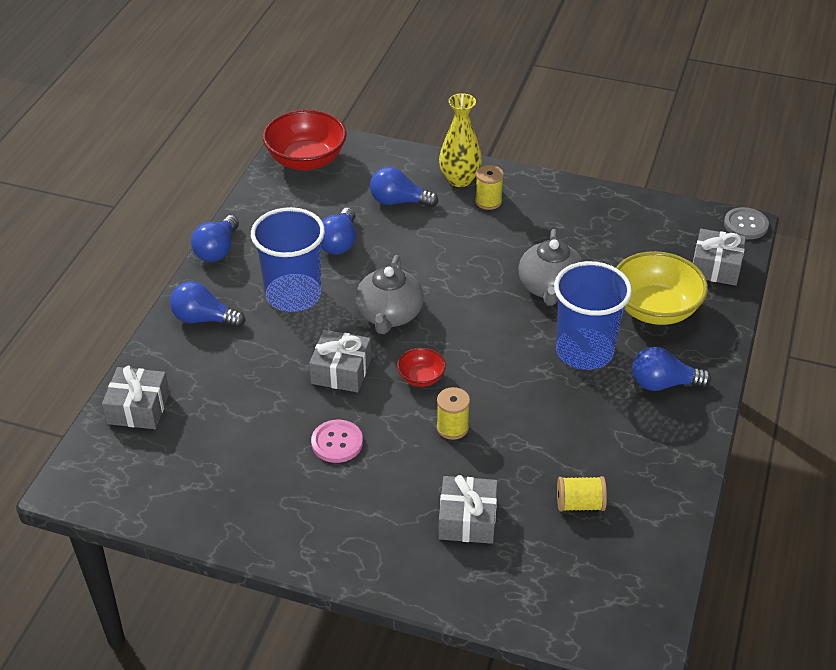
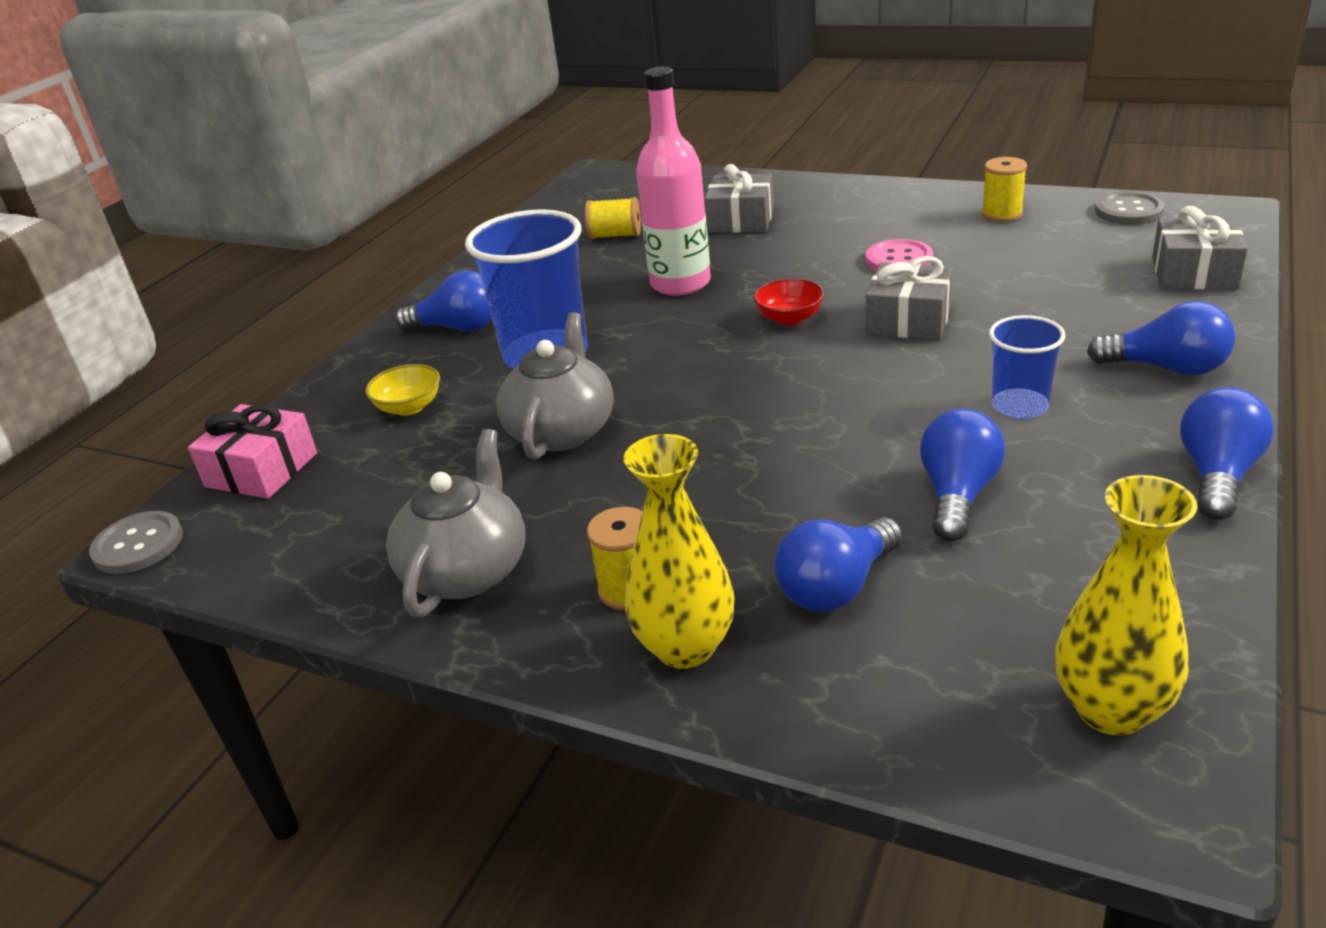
camera: 170 degrees left, 10 degrees down
blue cup [251,207,325,312] -> blue cup [989,315,1066,419], size x0.55
red bowl [263,110,347,171] -> yellow vase [1056,475,1198,735]
grey teapot [356,255,424,334] -> grey teapot moved to [386,429,525,617]
blue light bulb [370,167,438,207] -> blue light bulb turned 120 degrees clockwise [774,517,902,612]
yellow spool [436,387,470,440] -> yellow spool moved to [982,157,1027,222]
yellow bowl [616,251,708,325] -> yellow bowl [365,364,440,416], size x0.49
grey gift [693,229,746,286] -> pink gift [188,404,317,499]
none -> pink bottle [636,67,711,296]
none -> grey button [1095,192,1165,225]

